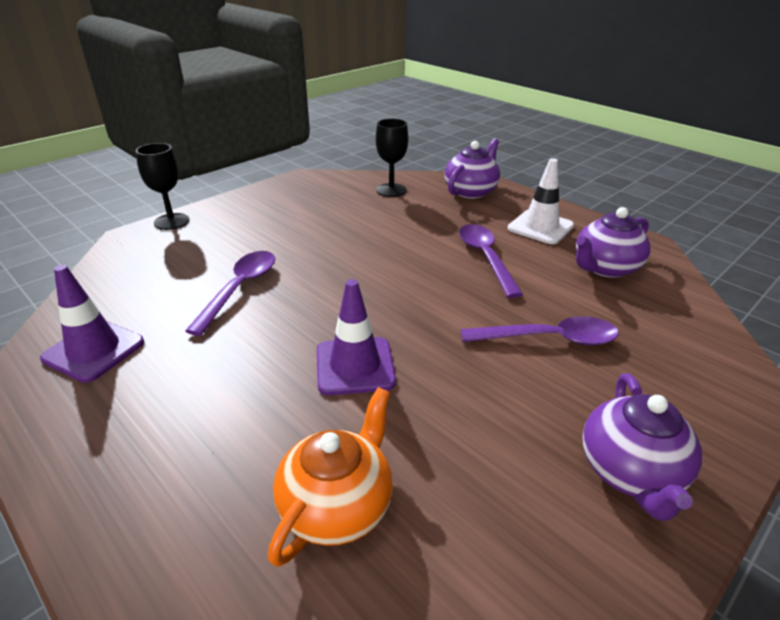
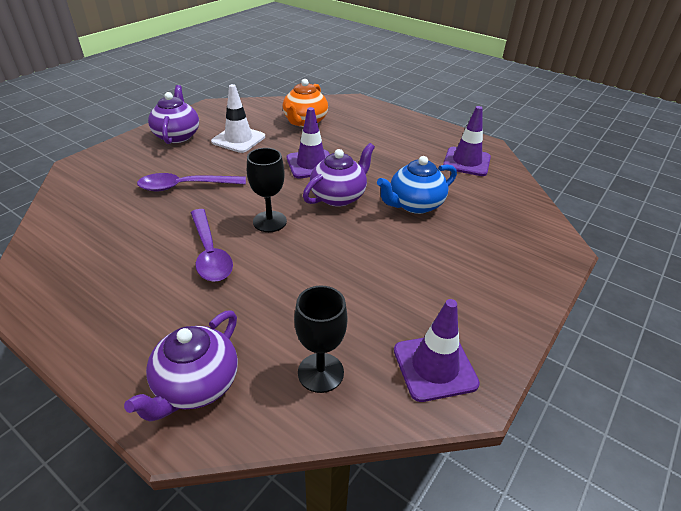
camera: 170 degrees right, 5 degrees up
black goblet [136,143,190,230] -> black goblet moved to [247,148,287,232]
purple spoon [185,251,275,336] -> blue teapot [377,156,457,214]
white traffic cone [508,158,574,244] -> white traffic cone moved to [211,84,265,153]
purple teapot [576,207,650,278] -> purple teapot moved to [303,143,375,207]
none -> purple traffic cone [394,299,480,402]

